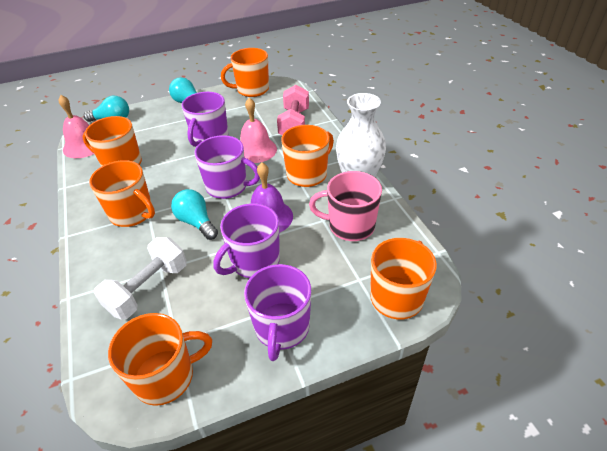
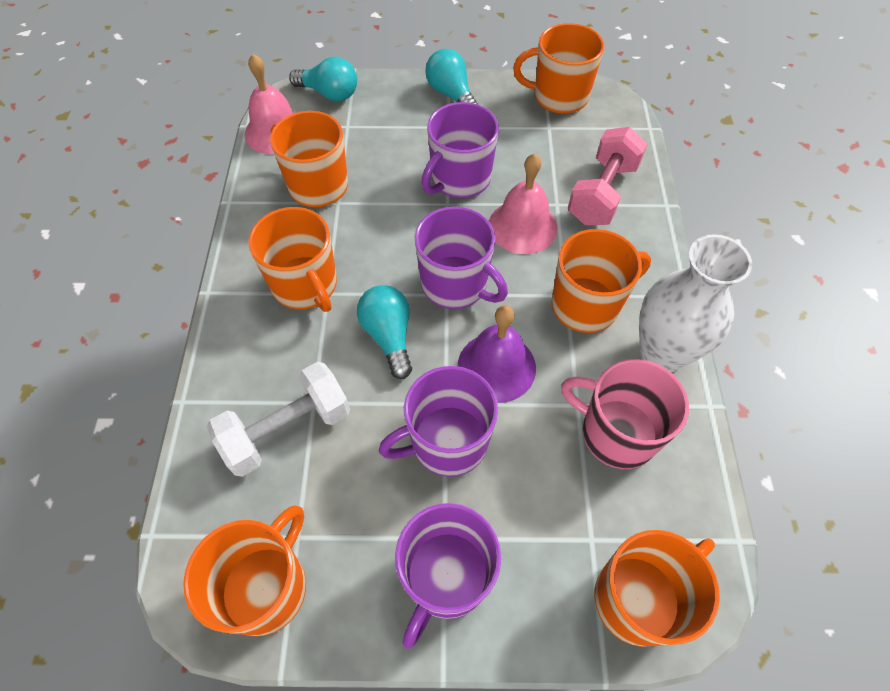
camera: 20 degrees right, 15 degrees up
orange mug [108,313,212,406] -> orange mug turned 60 degrees counterclockwise [183,506,306,636]

